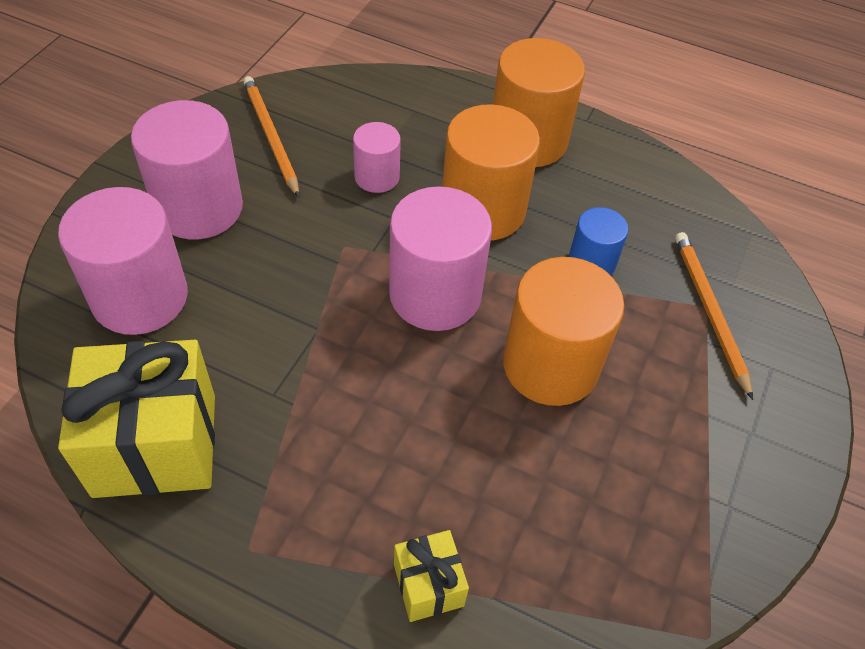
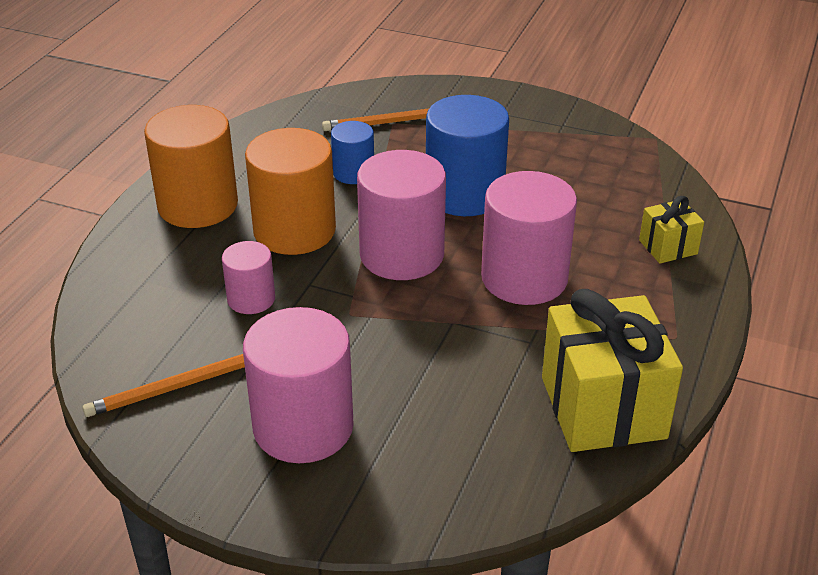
camera: 90 degrees left, 15 degrees down
pink cylinder [58,187,188,335] -> pink cylinder moved to [481,171,577,305]
orange cylinder [503,257,625,406] -> blue cylinder [426,95,509,216]

